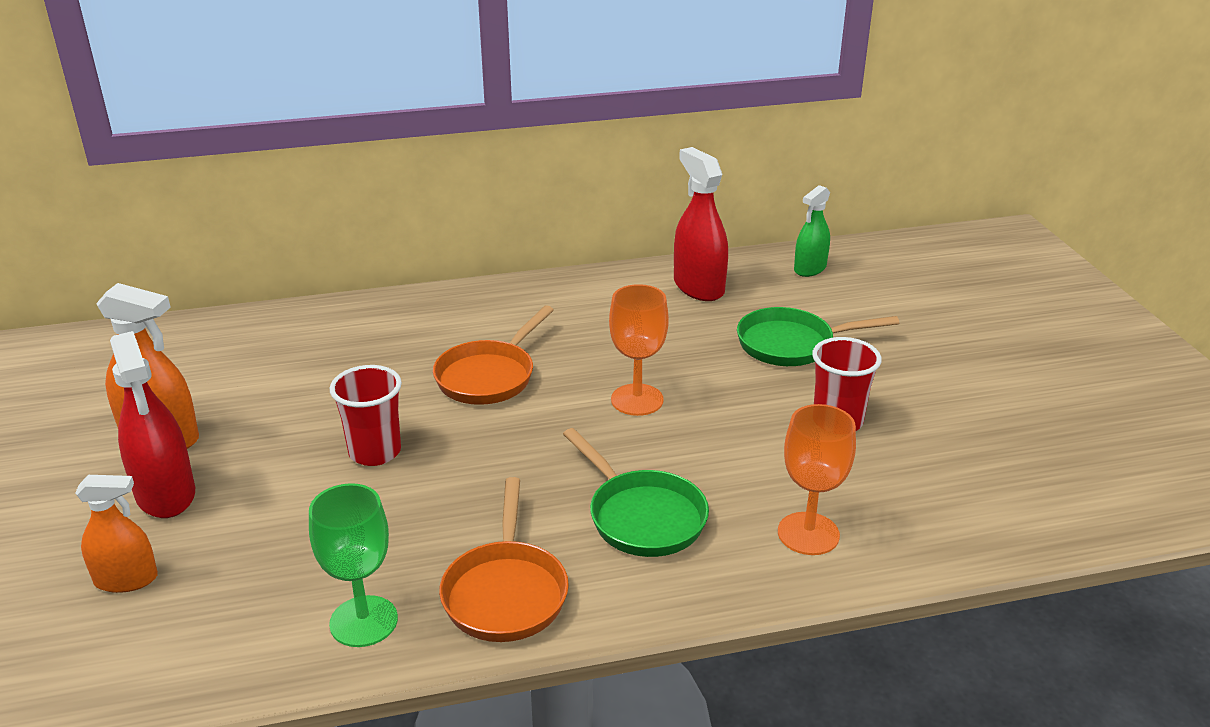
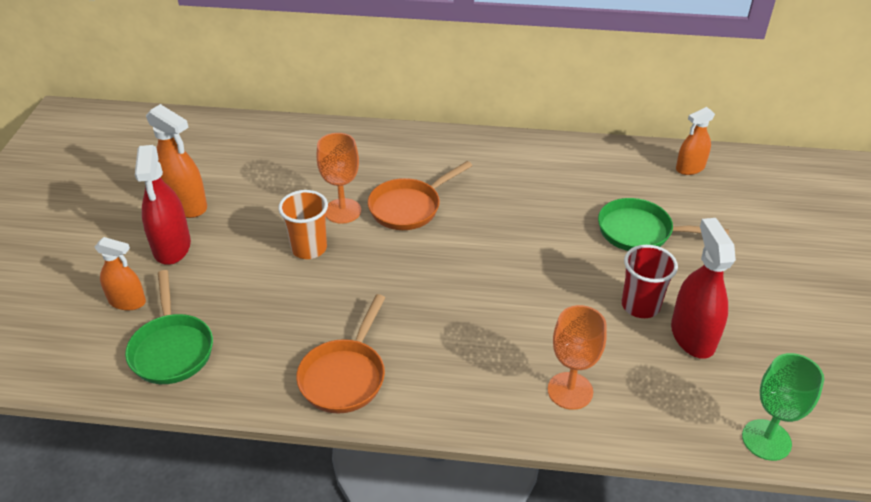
camera: 20 degrees right, 10 degrees up
green goblet [309,483,398,647] -> green goblet moved to [742,353,824,461]
red cup [330,365,402,466] -> orange cup [278,190,328,259]
green pan [563,428,709,557] -> green pan moved to [125,270,213,384]
orange goblet [609,284,669,416] -> orange goblet moved to [316,133,361,224]
red spray bottle [674,147,728,301] -> red spray bottle moved to [671,218,736,359]
green spray bottle [794,185,830,277] -> orange spray bottle [676,107,715,175]

